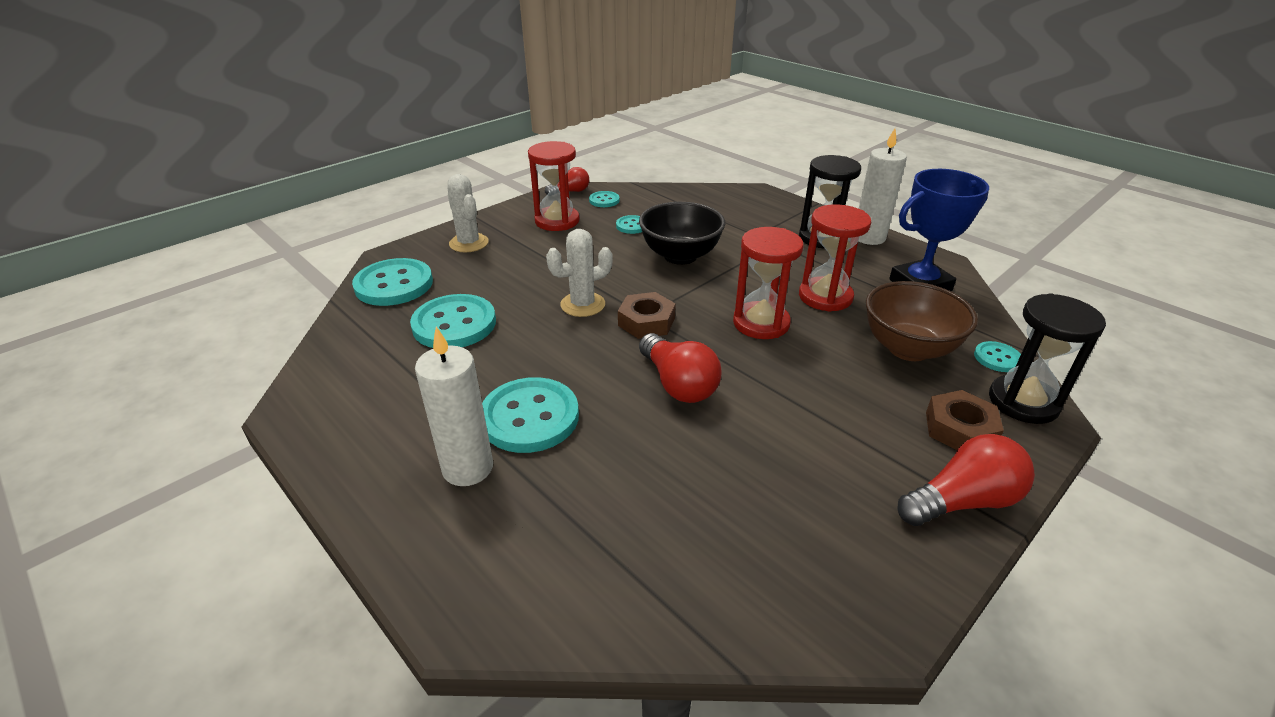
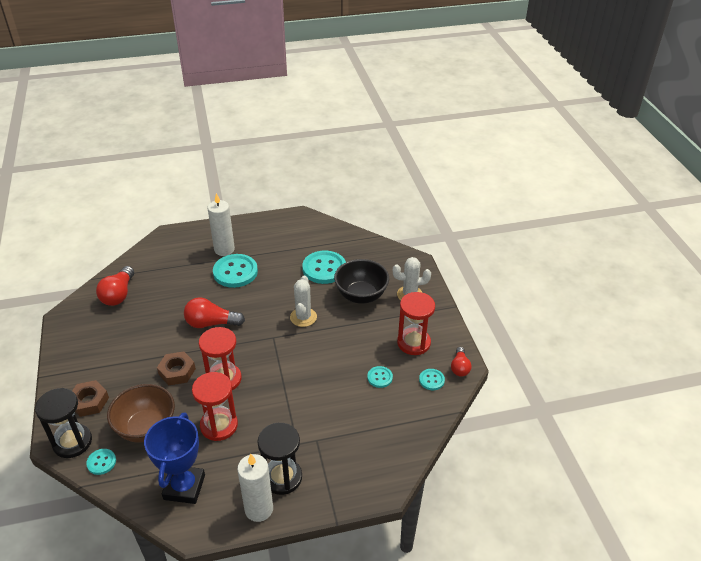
camera: 120 degrees right, 5 degrees up
turquoise button [352,258,433,306] -> none
brown nut [618,292,676,339] -> brown nut moved to [157,351,196,386]
black bowl [639,202,725,265] -> black bowl moved to [334,259,389,304]
red light bulb [897,434,1035,526] -> red light bulb moved to [96,266,134,306]

